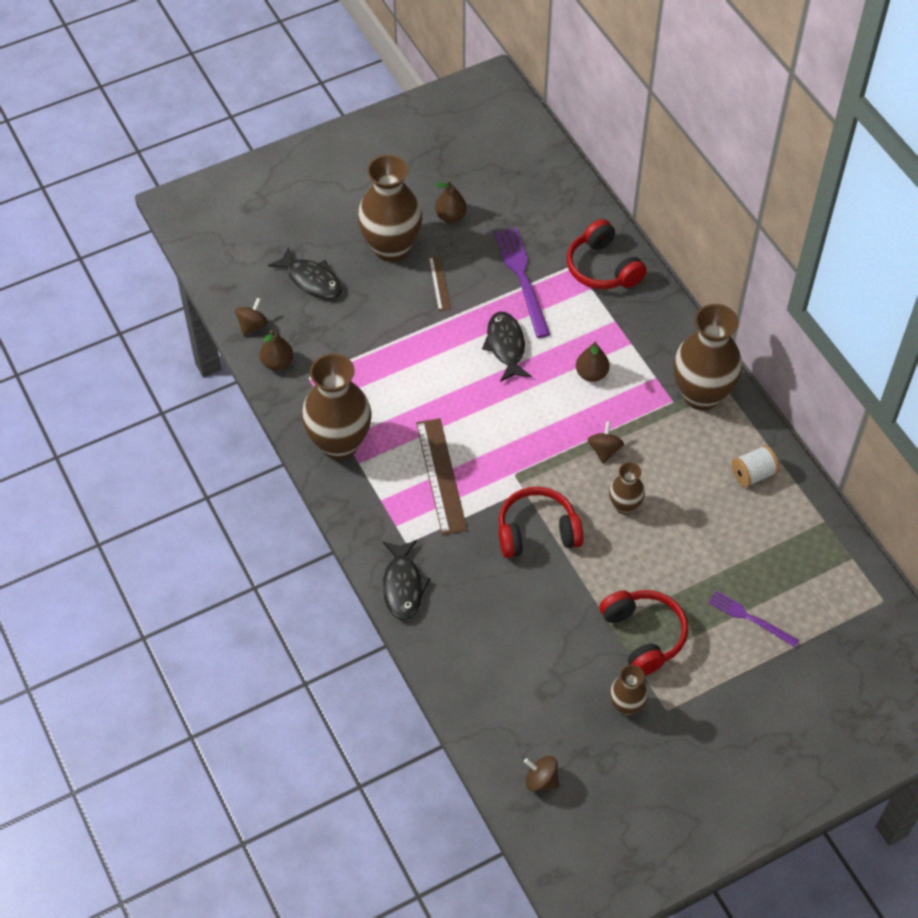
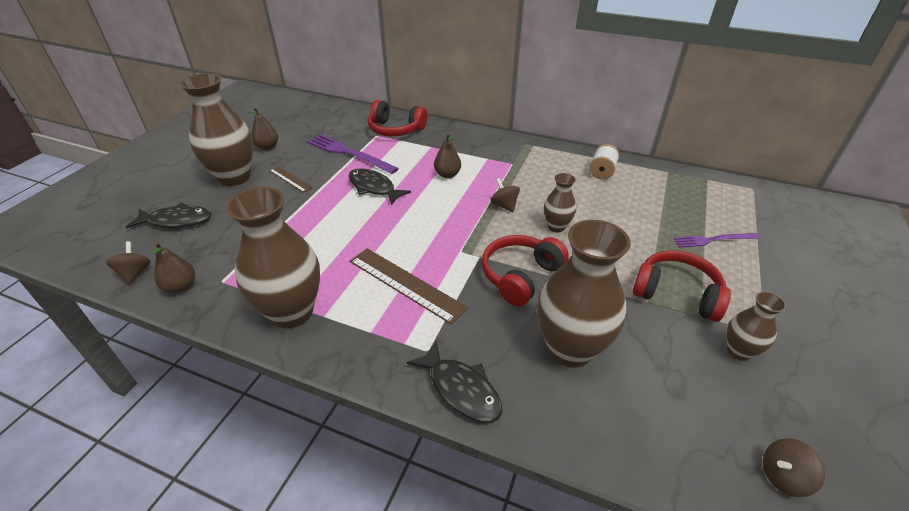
camera: 40 degrees left, 15 degrees down
brown vase [673,304,742,411] -> brown vase moved to [537,220,631,368]

